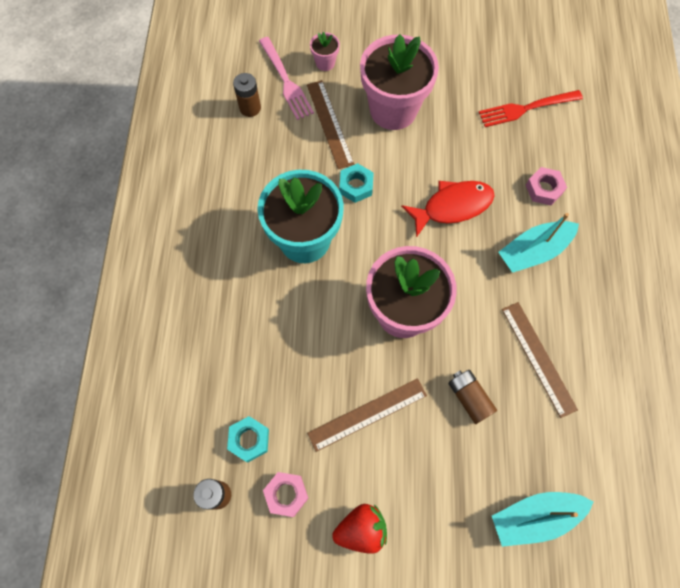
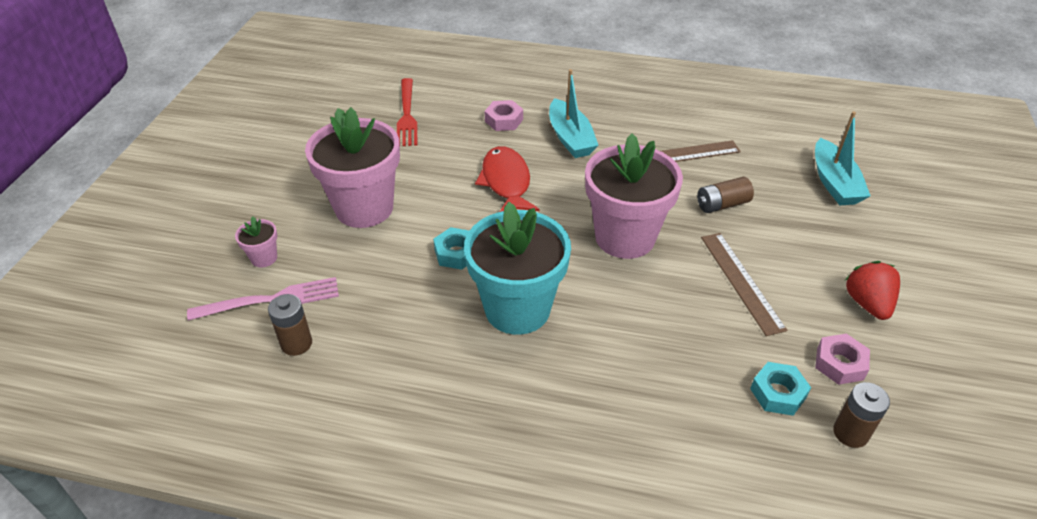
camera: 80 degrees left, 25 degrees down
brown ruler [307,80,354,169] -> none

